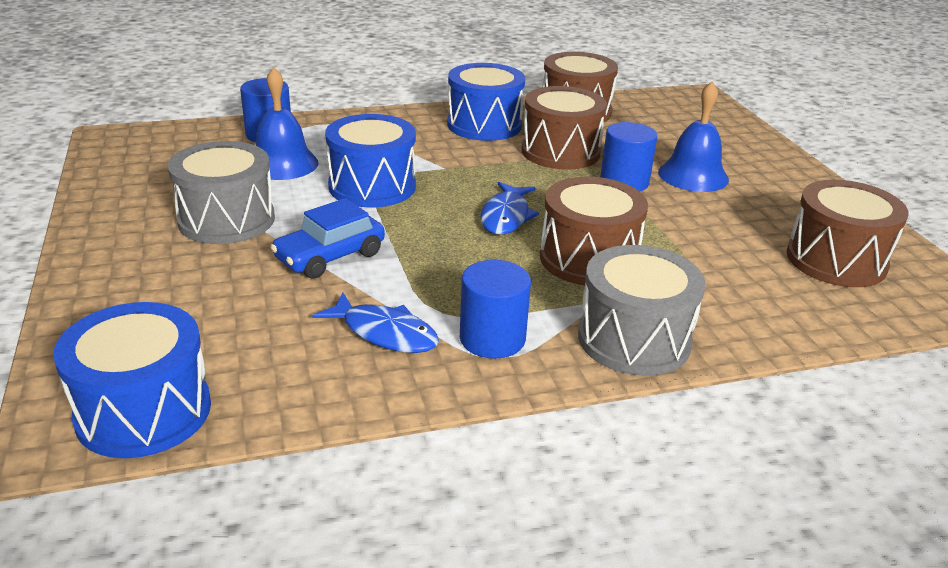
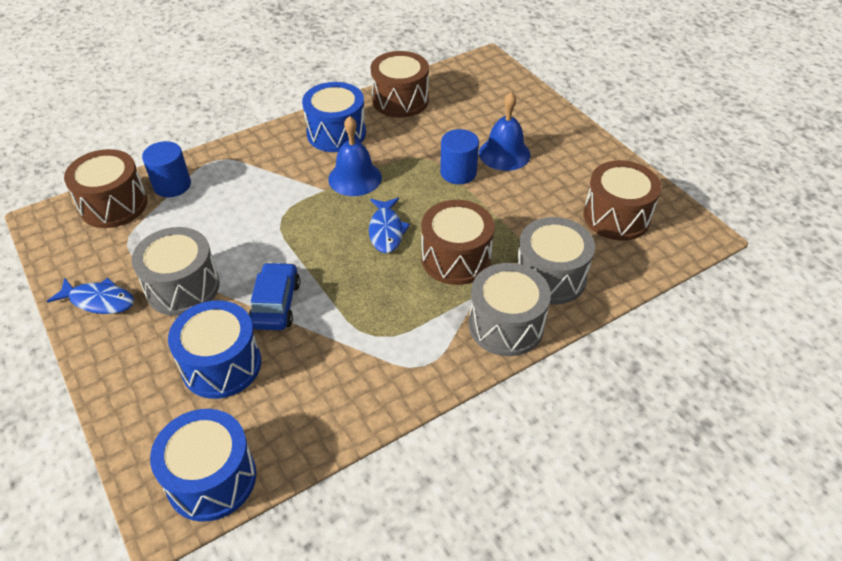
camera: 15 degrees left, 15 degrees up
blue bell [256,67,318,180] -> blue bell moved to [328,116,382,196]
blue car [270,198,385,279] -> blue car turned 150 degrees clockwise [248,262,300,330]
blue fish [312,293,439,353] -> blue fish moved to [47,278,134,314]
blue drum [325,114,416,207] -> blue drum moved to [168,300,261,399]
blue cylinder [460,260,531,359] -> none
brown drum [521,86,607,170] -> brown drum moved to [64,149,148,228]
none -> grey drum [517,217,595,305]

